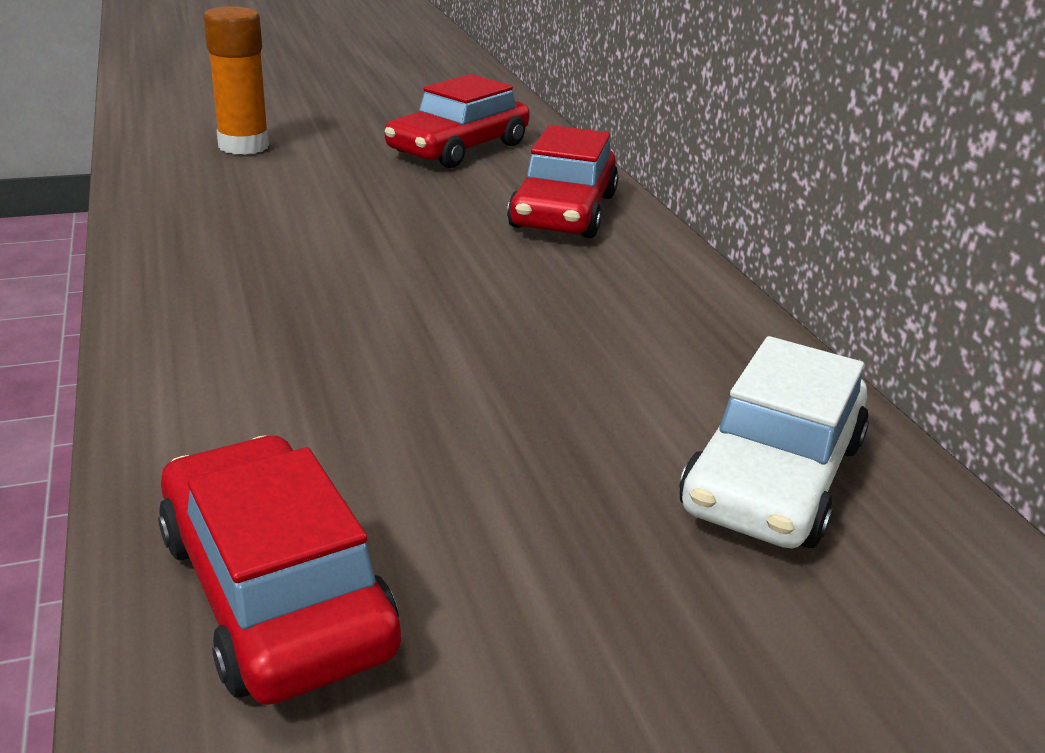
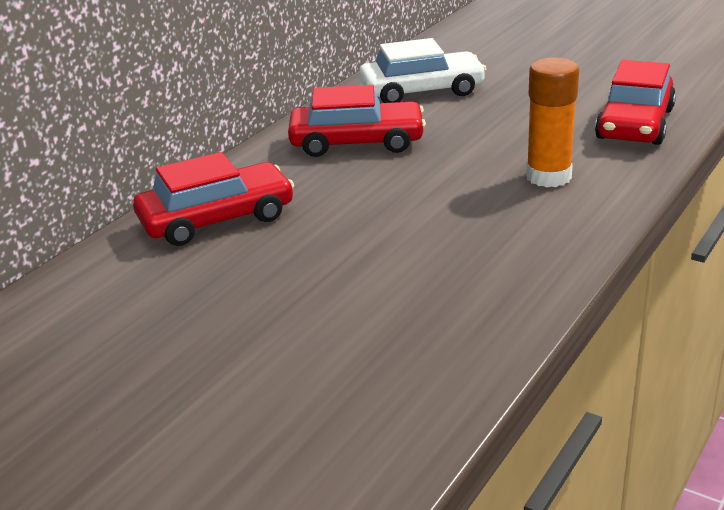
camera: 125 degrees left, 0 degrees up
orange glue stick [204,6,269,155] -> orange glue stick moved to [526,58,579,187]
red car [385,74,530,168] -> red car moved to [288,85,426,157]

